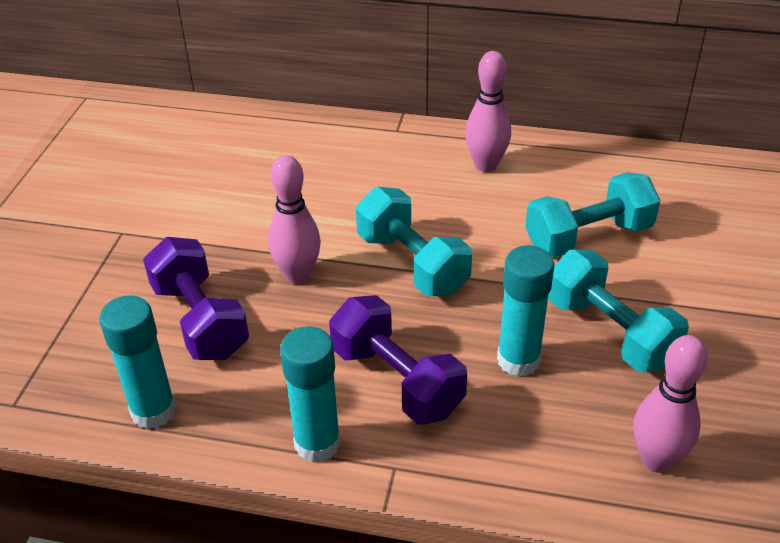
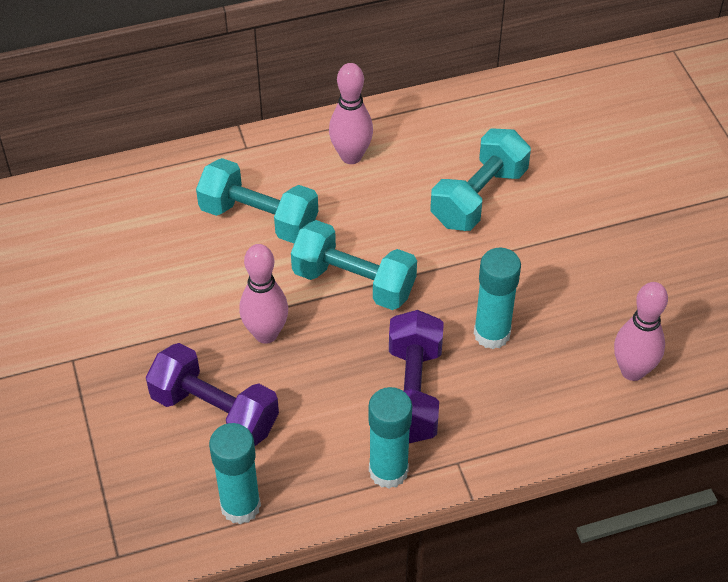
camera: 30 degrees left, 10 degrees up
purple dumbbell [329,295,467,425] -> purple dumbbell turned 75 degrees clockwise [389,310,444,443]
turquoise dumbbell [548,250,689,372] -> turquoise dumbbell moved to [196,158,318,243]

